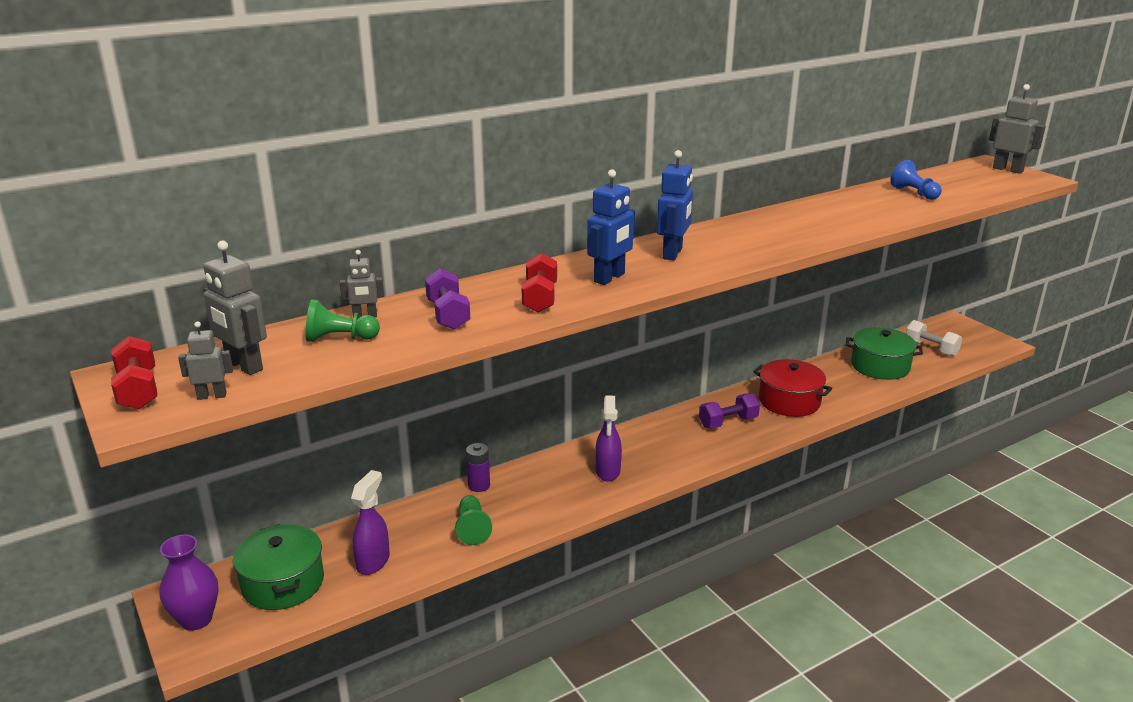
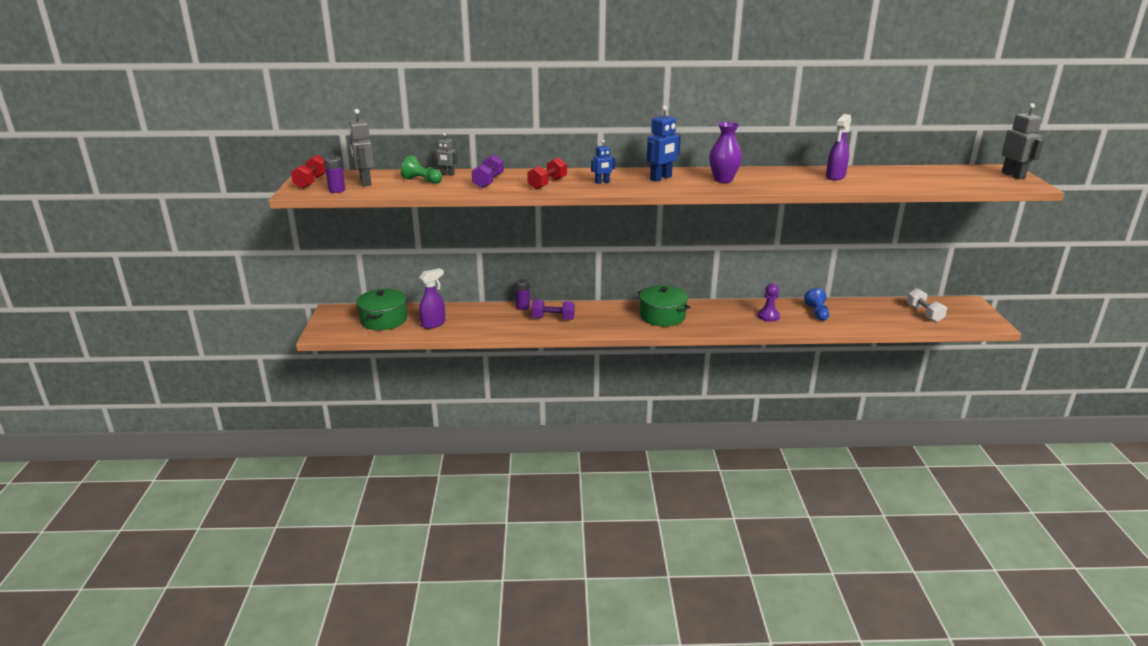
camera: 30 degrees right, 0 degrees up
purple vase [160,535,218,631] -> purple vase moved to [709,122,742,183]
grey robot [178,321,233,400] -> purple battery [324,155,345,193]
green pawn [455,495,492,545] -> none
blue robot [587,169,635,285] -> blue robot [591,140,615,184], size x0.59
purple spray bottle [595,395,622,481] -> purple spray bottle moved to [826,114,851,180]
purple dumbbell [699,393,760,428] -> purple dumbbell moved to [531,300,575,320]
red pot [753,359,832,417] -> purple pawn [758,283,780,322]
green pot [846,327,923,380] -> green pot moved to [638,285,690,326]
blue pawn [890,160,942,200] -> blue pawn moved to [804,288,829,321]

